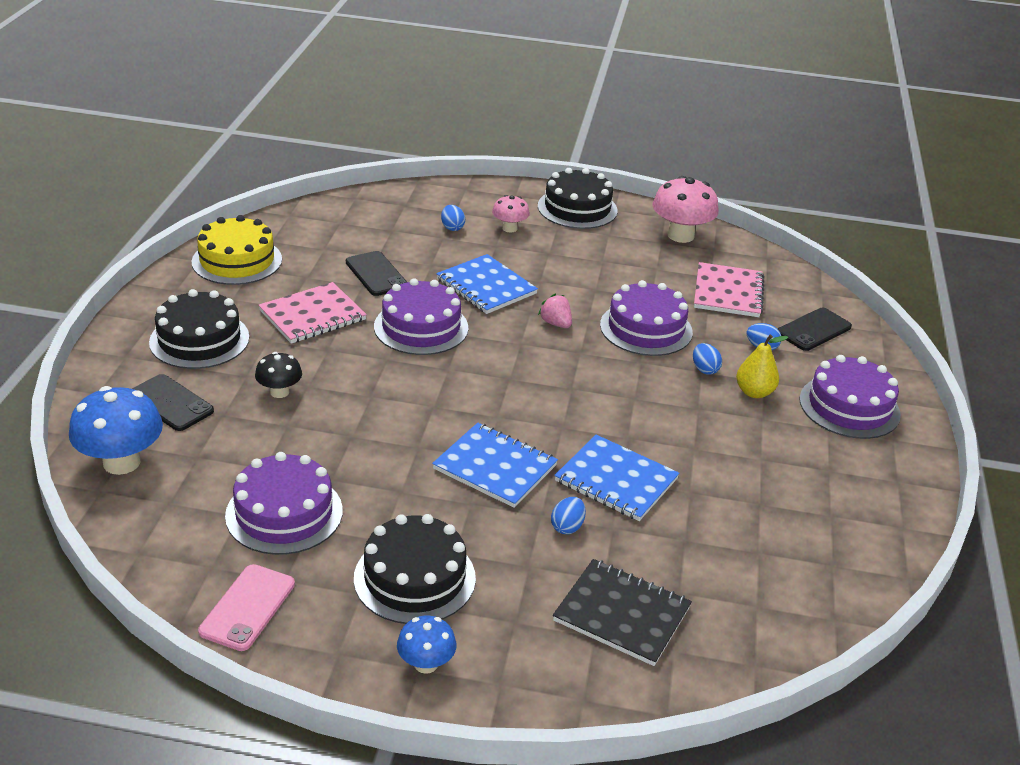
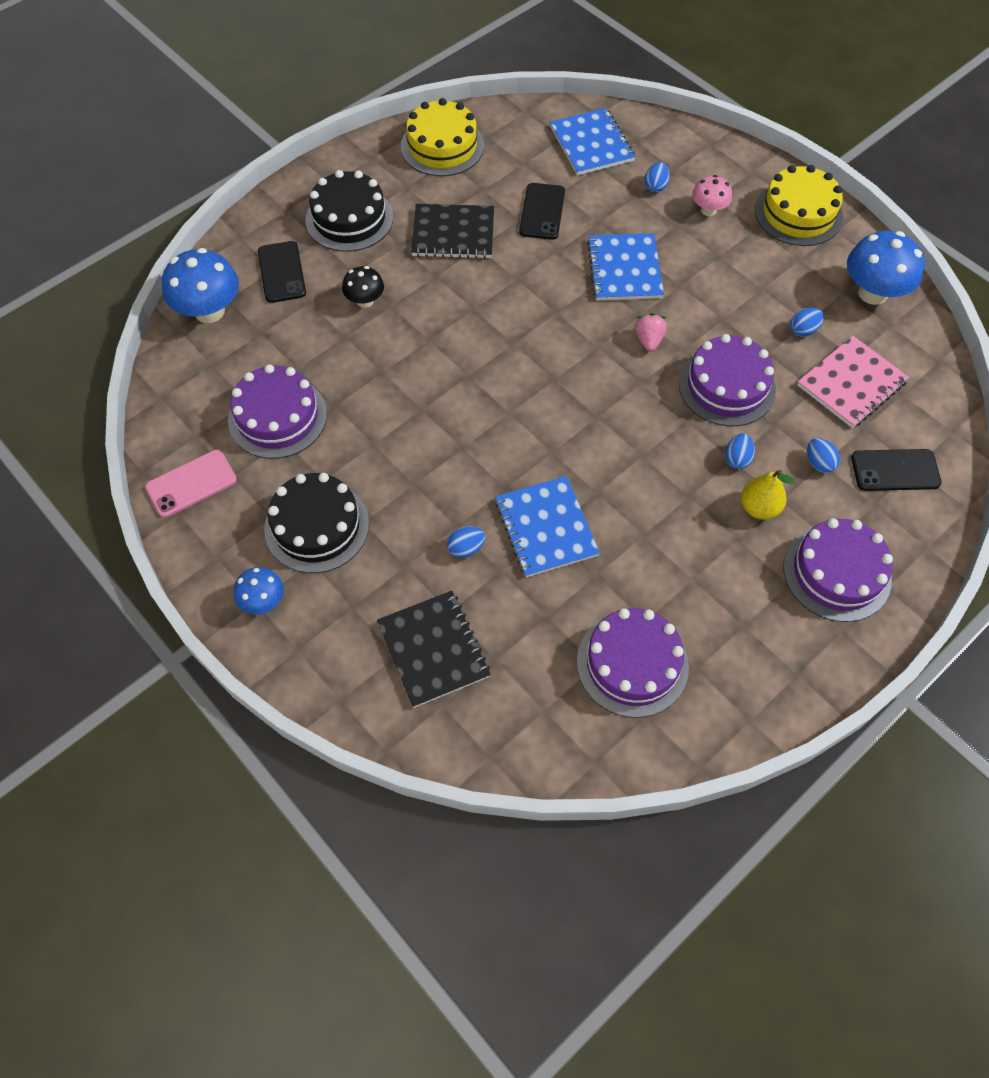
camera: 40 degrees right, 25 degrees up
pink notebook [258,282,367,344] -> black notebook [411,204,494,259]
purple cake [374,278,468,355] -> purple cake moved to [577,608,689,718]
blue notebook [432,423,558,508] -> blue notebook moved to [550,108,635,175]
black cake [538,168,618,229] -> yellow cake [755,165,843,246]
pink mushroom [652,176,719,243] -> blue mushroom [847,231,925,305]
none -> blue egg [790,308,824,337]

